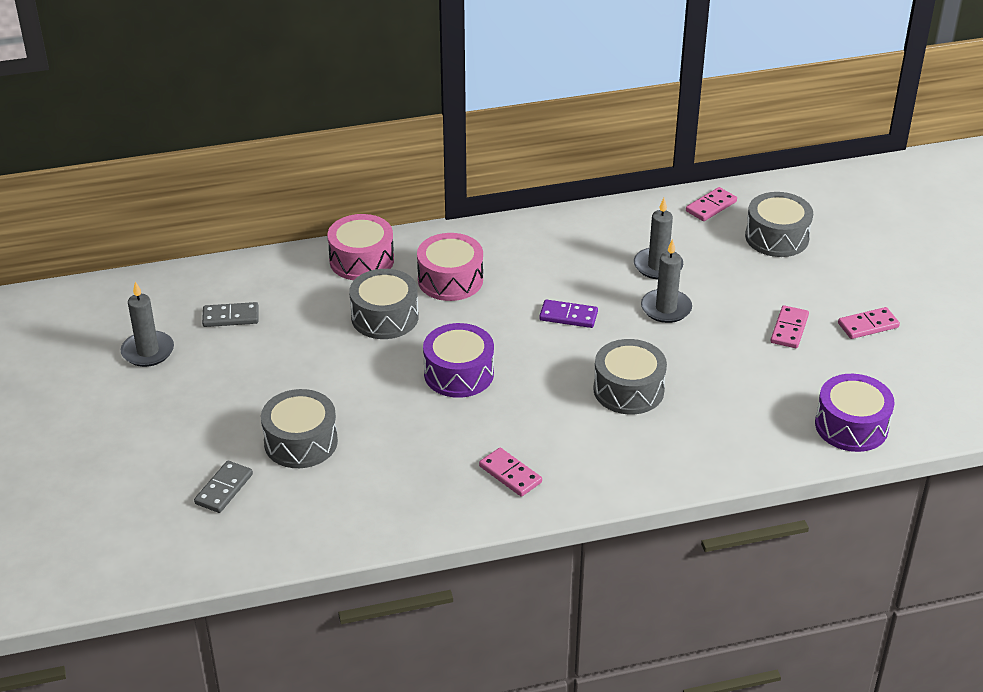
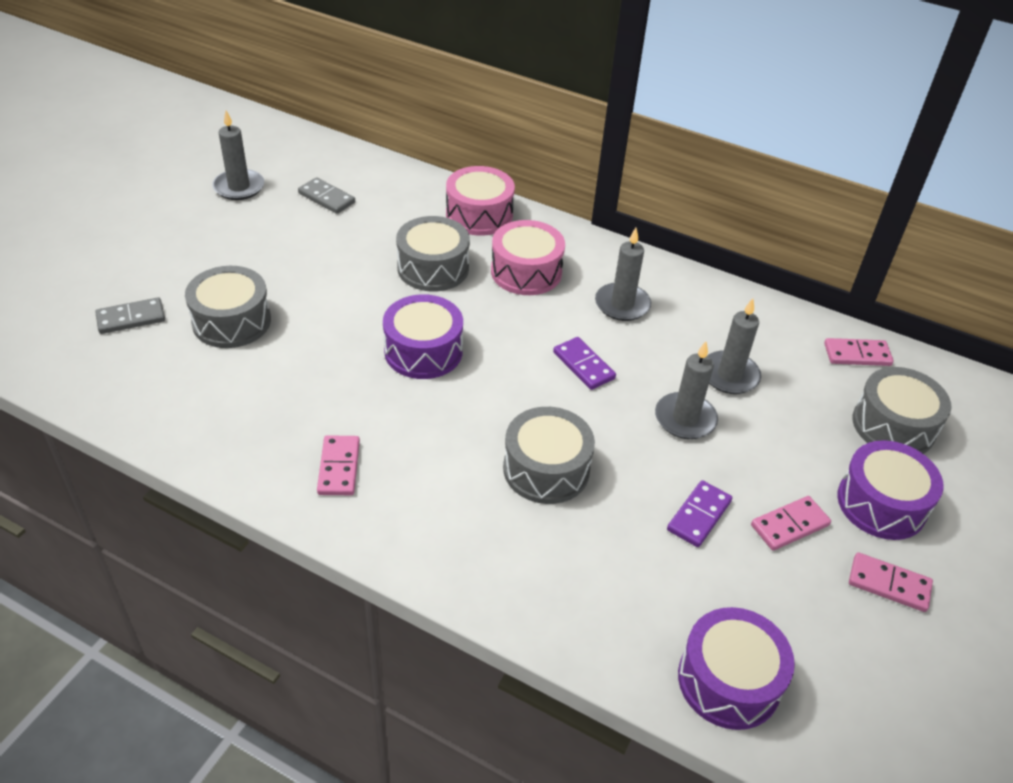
camera: 40 degrees right, 5 degrees up
none -> grey candle [595,228,651,321]
none -> purple domino [667,480,732,547]
none -> purple drum [837,440,944,540]

